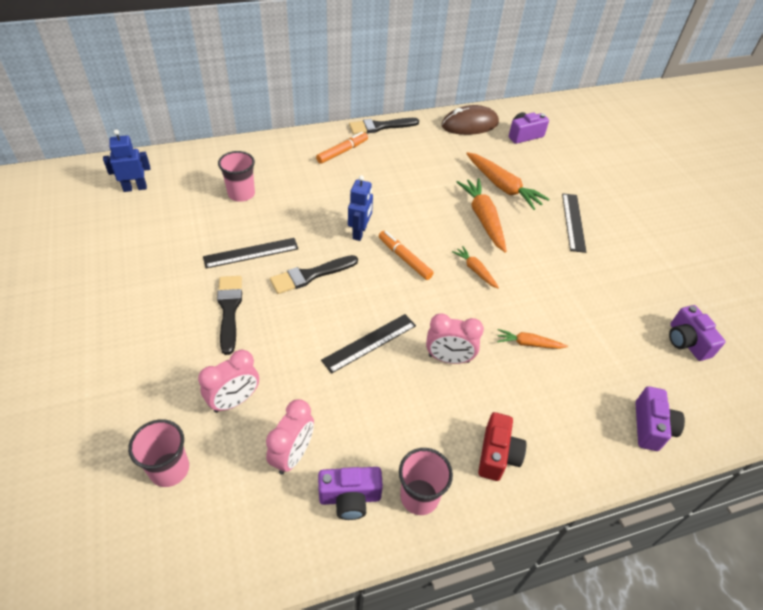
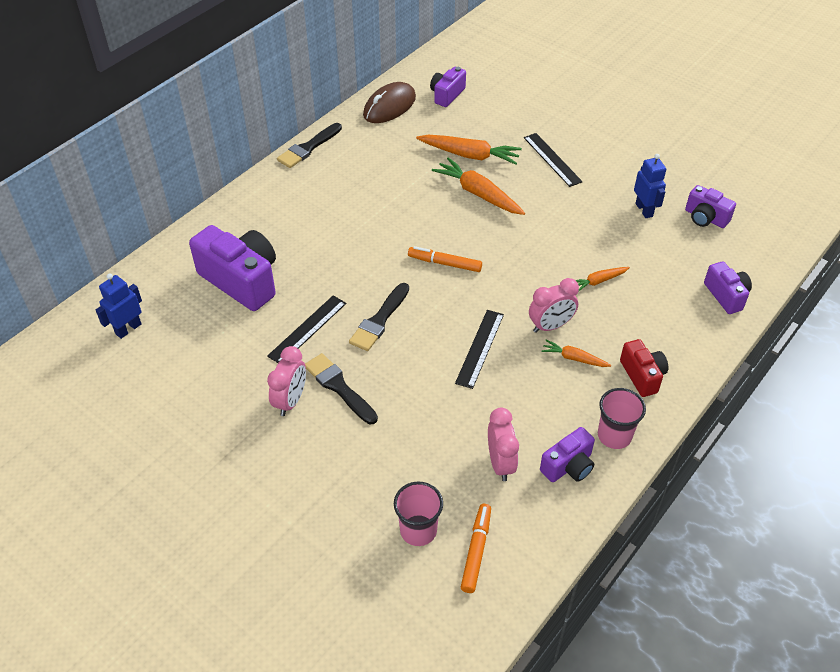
camera: 30 degrees left, 0 degrees up
pink clock [198,350,259,413] -> pink clock moved to [267,346,306,416]
pink cup [218,151,255,202] -> purple camera [189,225,276,311]
orange marker [316,132,368,164] -> orange marker moved to [461,504,491,593]
blue robot [348,175,373,241] -> blue robot moved to [634,154,666,218]
orange carrot [452,246,499,289] -> orange carrot moved to [541,340,611,367]

